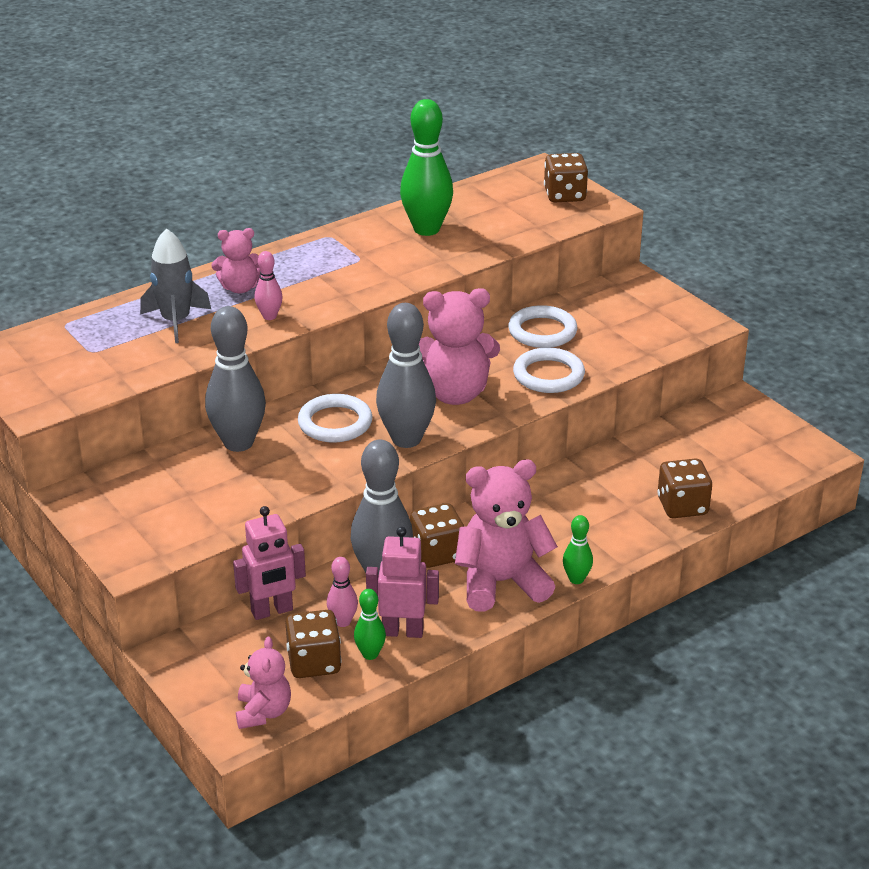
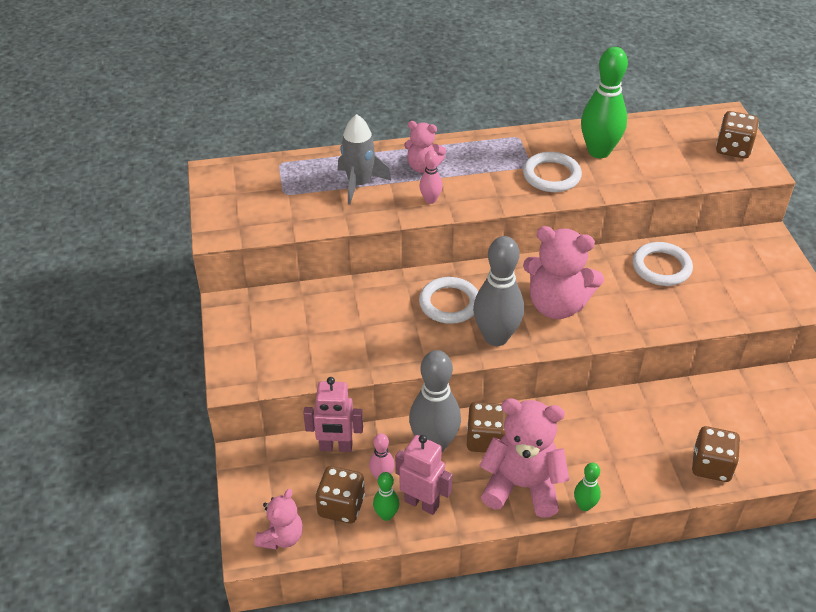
camera: 25 degrees right, 10 degrees up
grey bowling pin [205,306,266,452] -> none
white ring [513,347,585,393] -> white ring moved to [523,152,582,192]

